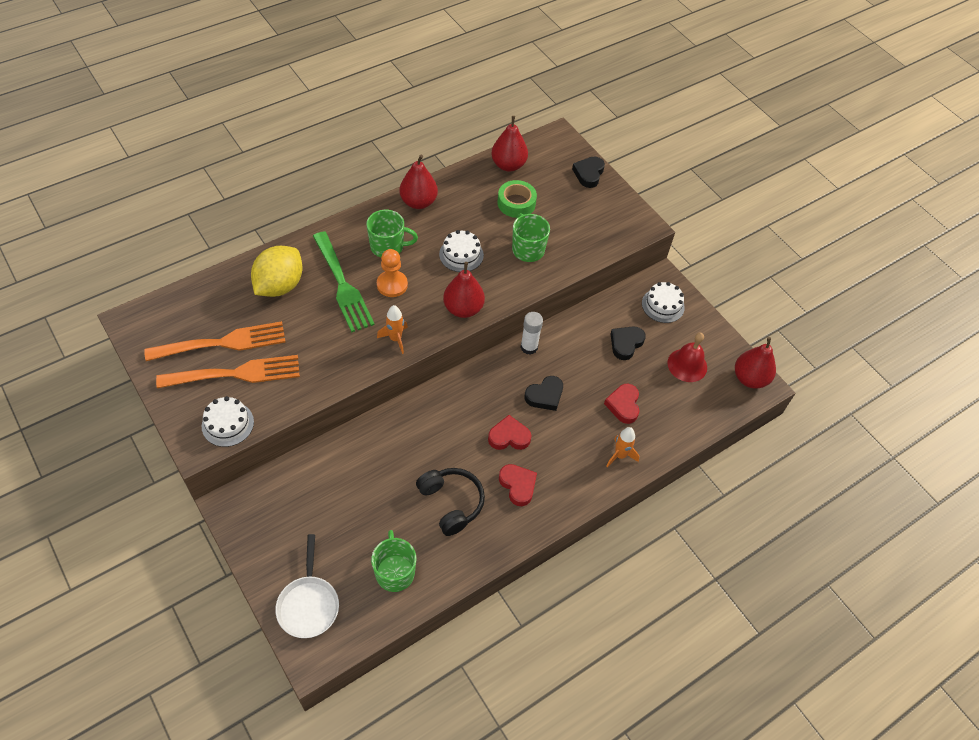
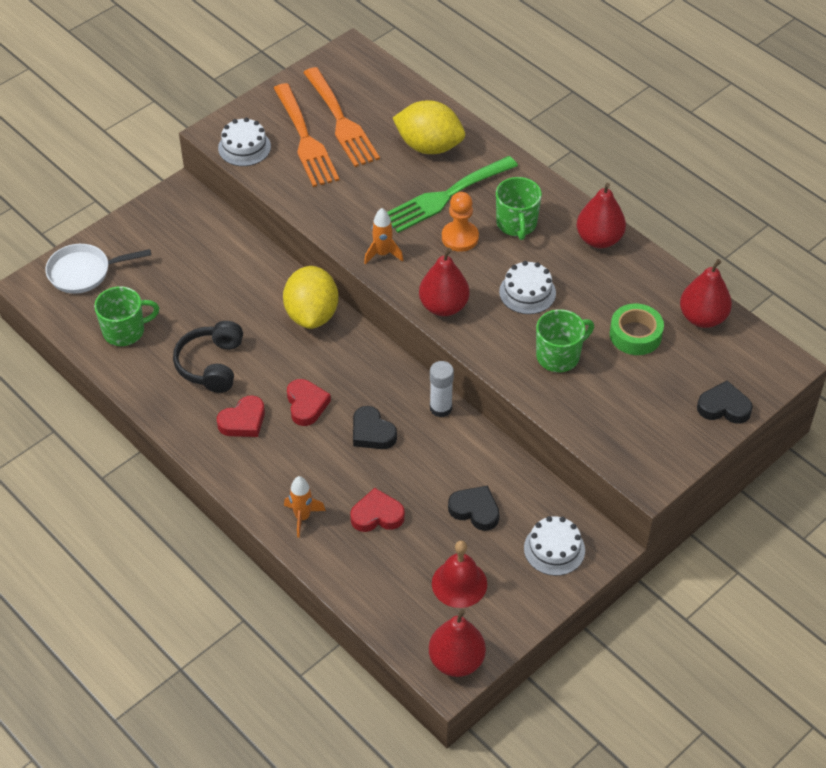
camera: 85 degrees right, 5 degrees down
black headphones [416,468,485,536] -> black headphones turned 135 degrees clockwise [173,321,243,393]
none -> yellow lemon [283,266,339,329]

